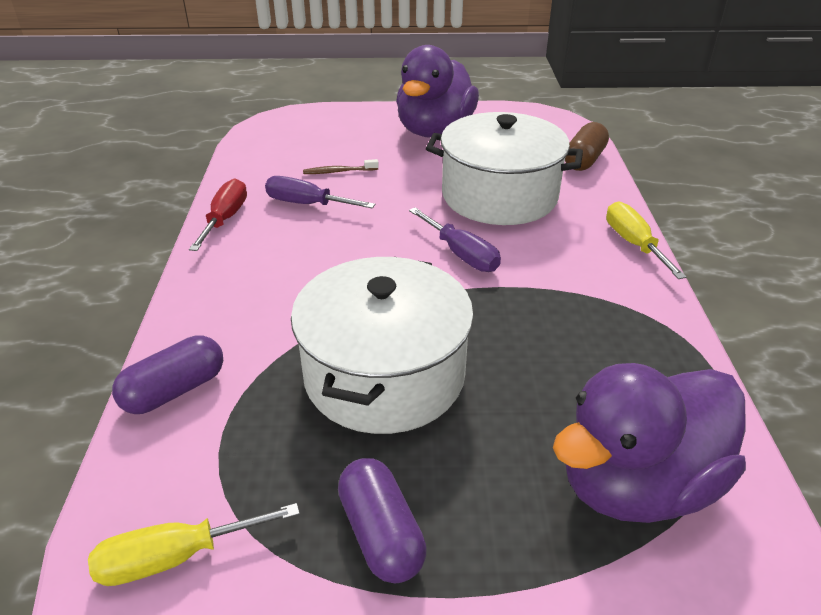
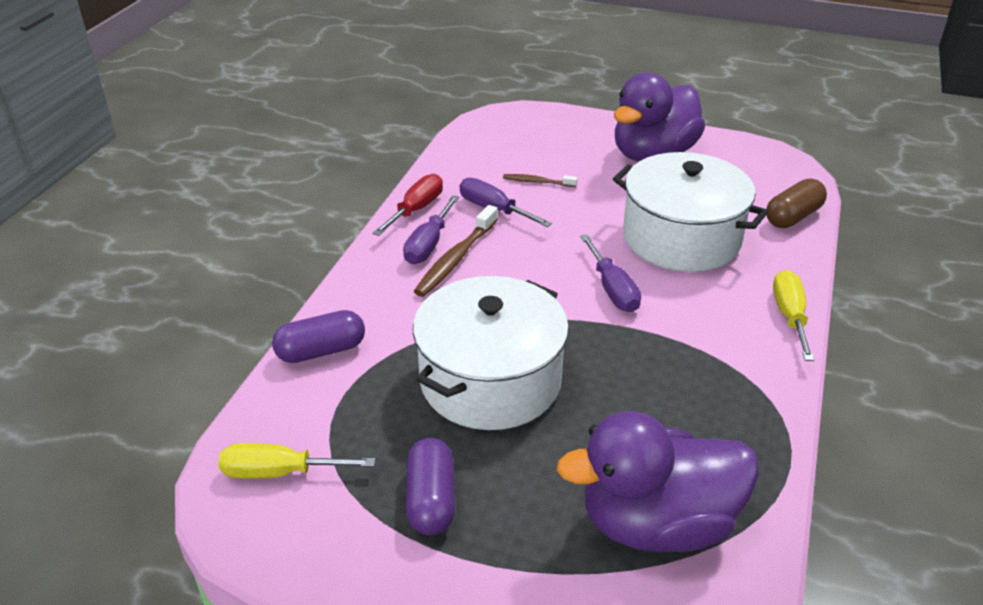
camera: 20 degrees right, 0 degrees up
none -> purple screwdriver [403,195,459,264]
none -> brown toothbrush [414,205,498,297]

